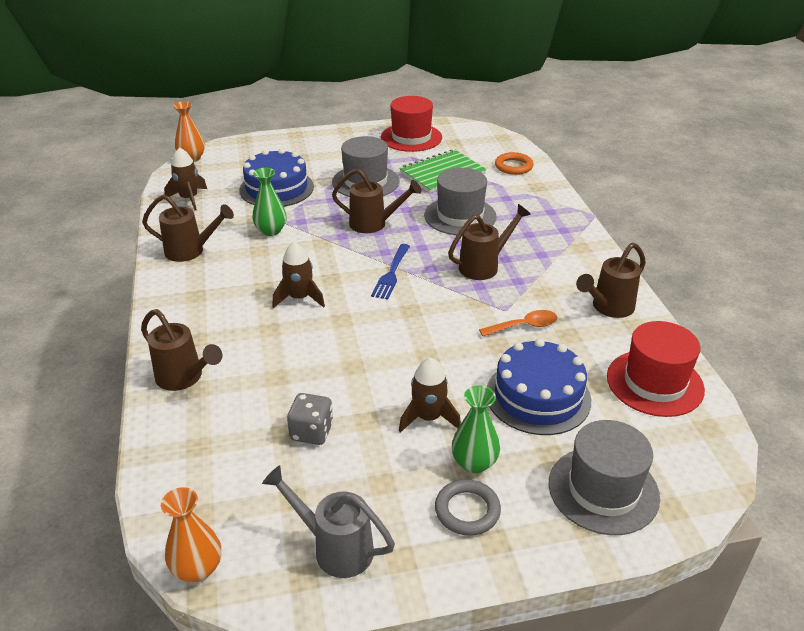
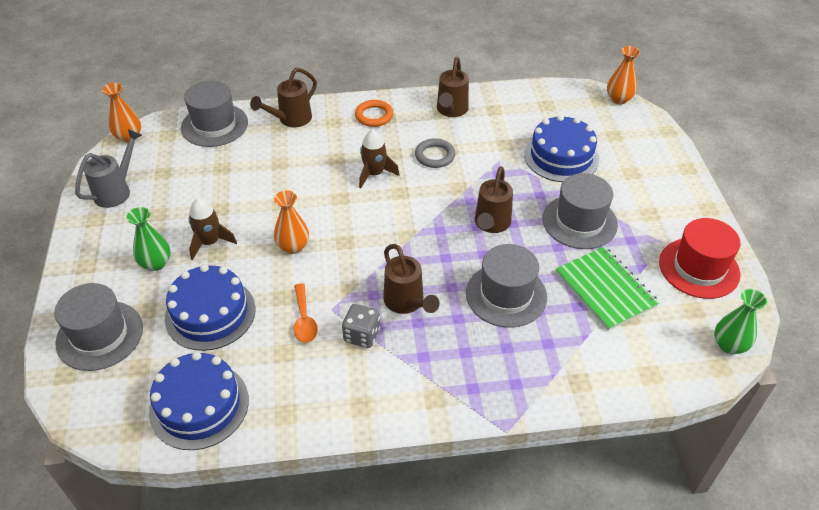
camera: 95 degrees right, 10 degrees up
brown rocket [164,147,207,210] -> none
green vase [252,168,287,236] -> green vase moved to [714,289,767,354]
grey dice [287,393,333,445] -> grey dice moved to [342,304,380,348]
blue fork [371,244,410,300] -> none
grey ring [435,479,501,536] -> grey ring moved to [415,138,455,168]
orange ring [495,152,534,175] -> orange ring moved to [355,100,393,127]
brown watering can [576,242,646,318] -> none
red hat [607,321,705,417] -> blue cake [149,352,249,450]
none -> grey hat [181,81,248,147]
none -> orange vase [274,190,309,254]

